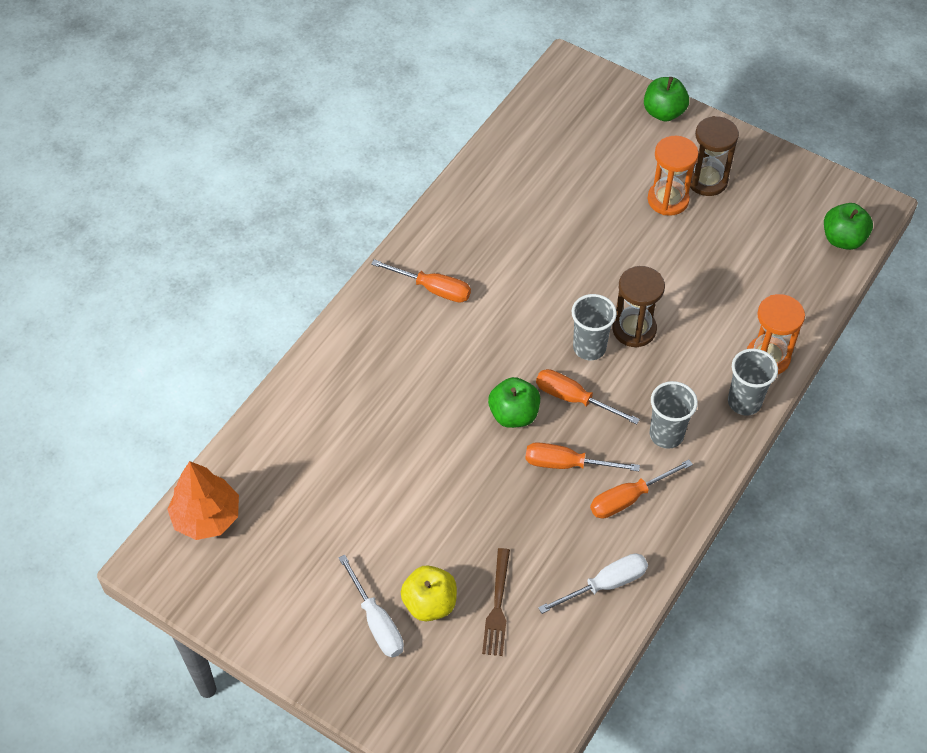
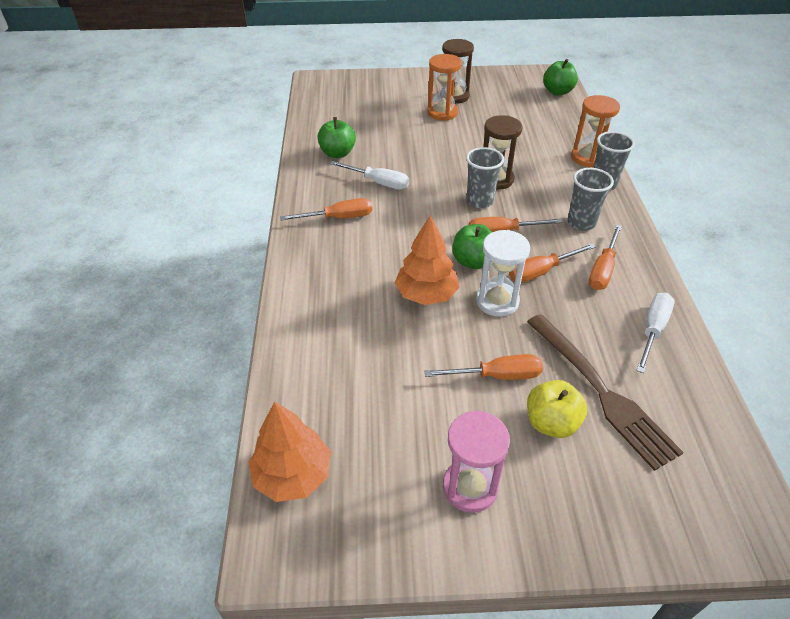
camera: 35 degrees left, 10 degrees down
white screwdriver [338,554,404,658] -> white screwdriver moved to [330,161,409,190]
brown fork [482,548,510,656] -> brown fork [527,314,684,471], size x1.76
green apple [644,77,689,122] -> green apple moved to [318,117,356,158]
none -> orange tree [395,215,459,305]
none -> orange screwdriver [425,354,543,380]
none -> pink hourglass [443,410,510,513]
none -> white hourglass [476,230,530,317]

